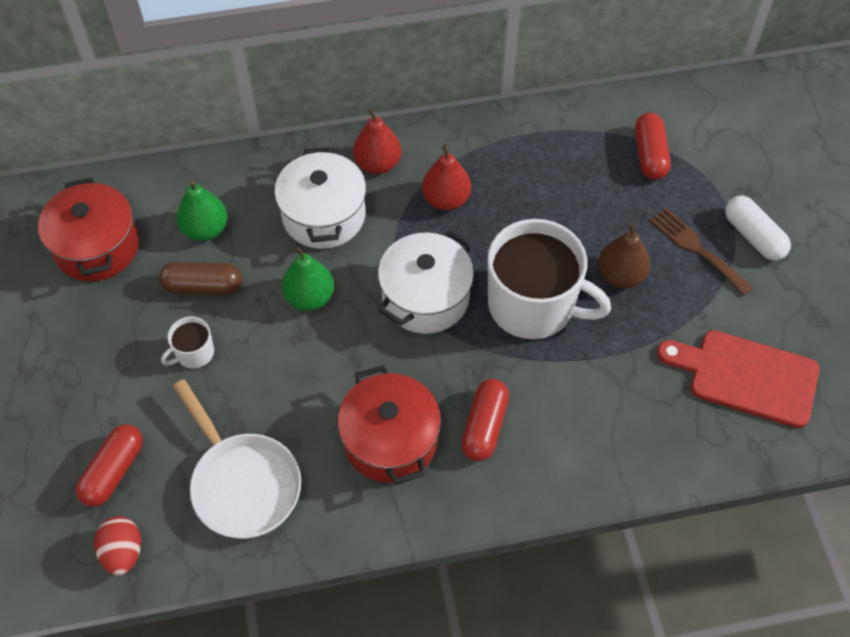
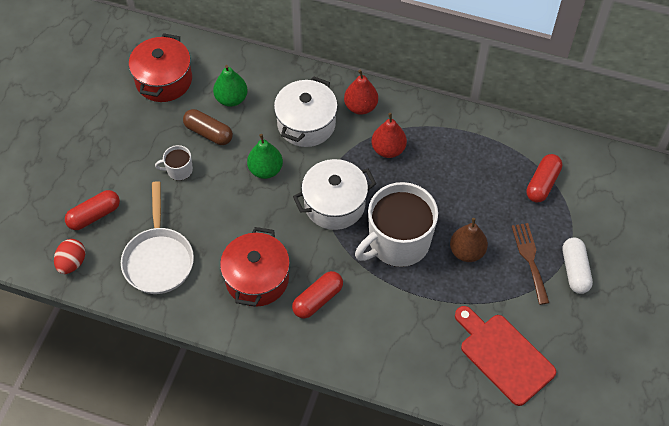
camera: 30 degrees right, 0 degrees up
white mug [487,219,611,340] -> white mug turned 90 degrees clockwise [355,182,438,267]

